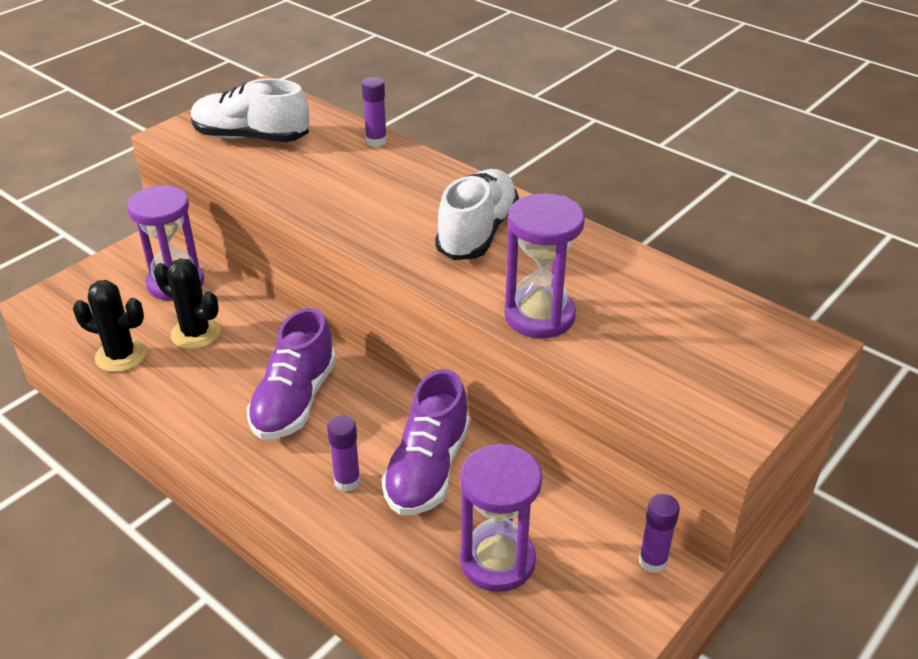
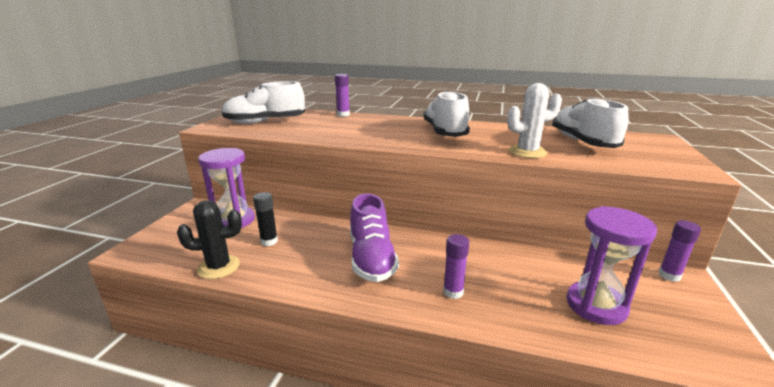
camera: 25 degrees left, 15 degrees down
black cactus [154,259,221,349] -> black glue stick [253,192,278,246]
purple shoe [382,369,470,515] -> none
purple hourglass [504,193,585,338] -> white cactus [507,83,562,158]
none -> white shoe [552,98,629,148]

